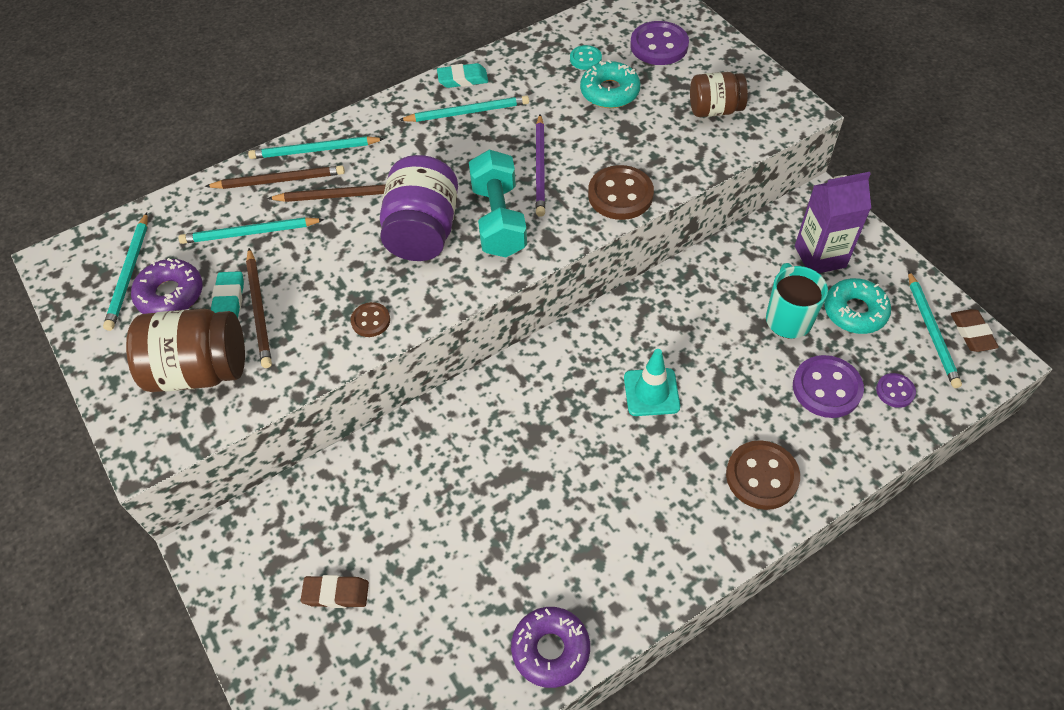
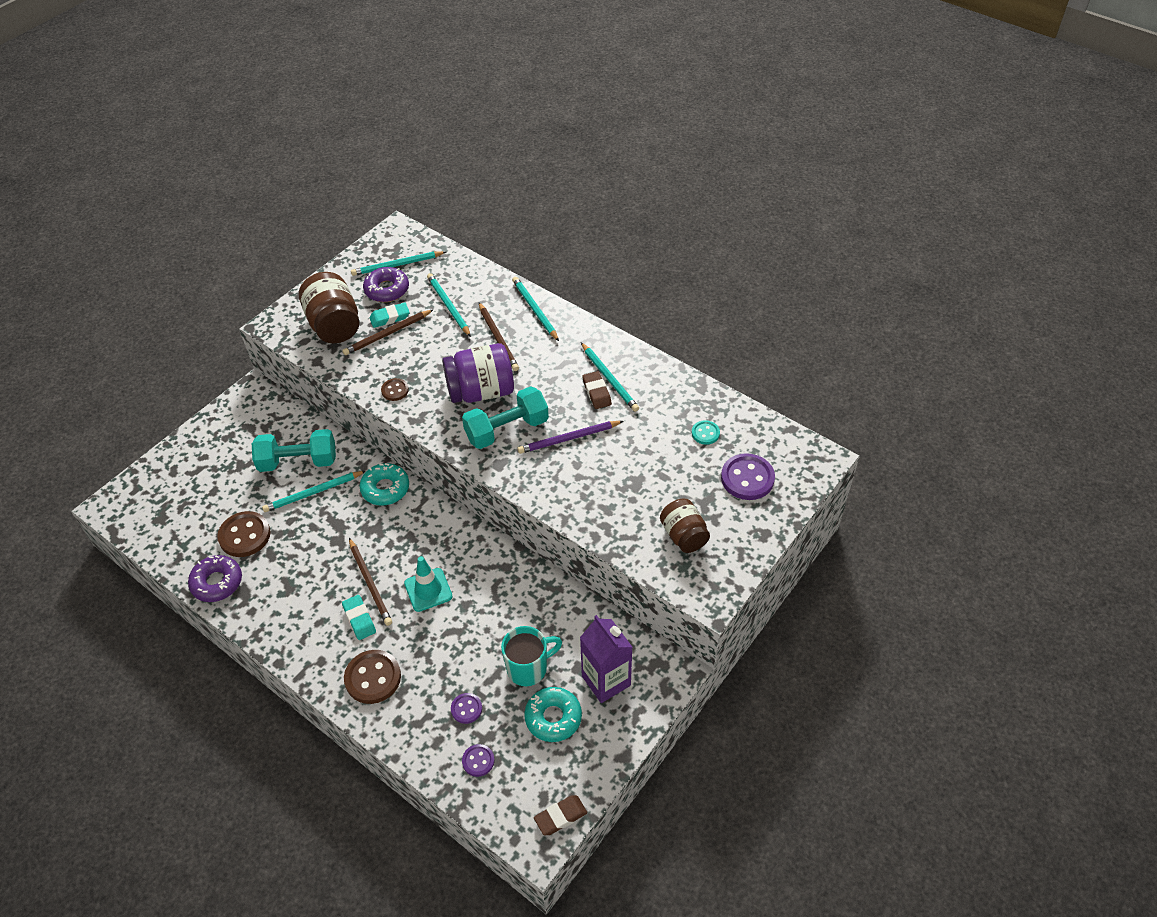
camera: 70 degrees right, 5 degrees down
brown pencil [205,165,345,189] -> brown pencil moved to [349,538,392,626]
brown eraser [301,575,369,608] -> brown eraser moved to [582,371,612,409]
turquoise eraser [437,63,488,88] -> turquoise eraser moved to [342,595,376,640]
turquoise donut [580,60,640,108] -> turquoise donut moved to [359,463,409,505]
brown button [588,165,654,220] -> brown button moved to [217,511,271,557]
purple button [793,355,864,418] -> purple button [451,693,482,724], size x0.55
turquoise pencil [908,271,962,388] -> turquoise pencil moved to [262,471,366,512]
none -> turquoise dumbbell [252,429,336,472]

